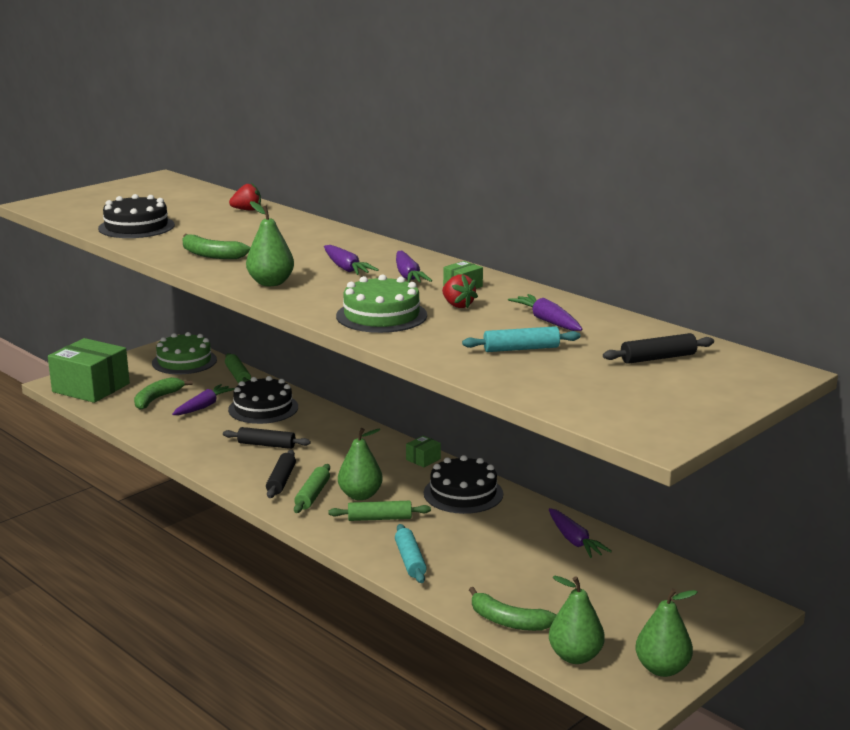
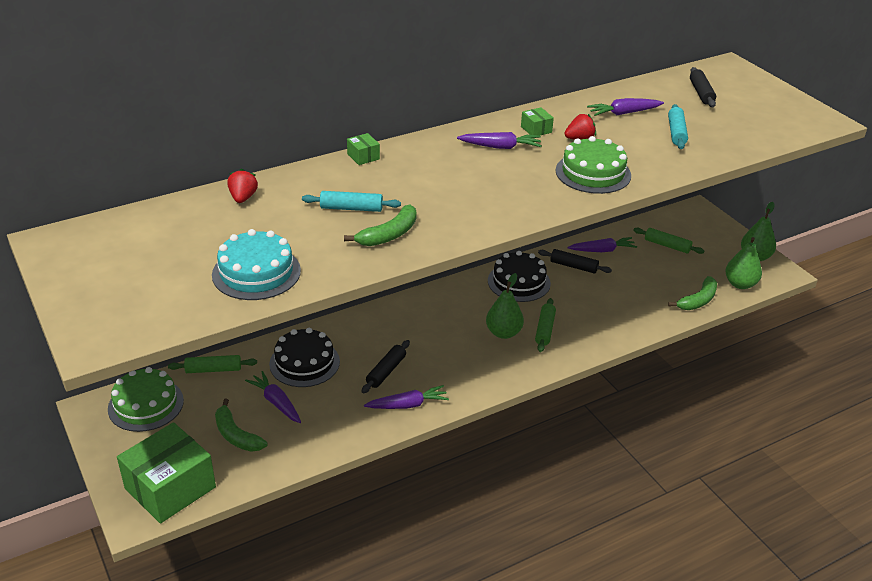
camera: 75 degrees left, 15 degrees up
black cake [98,194,175,238] -> turquoise cake [212,229,301,300]
green pear [246,201,294,286] -> none
black rolling pin [266,450,296,498] -> black rolling pin moved to [538,249,612,274]
green rolling pin [294,464,330,513] -> green rolling pin moved to [633,228,704,254]
purple carrot [324,245,379,275] -> purple carrot moved to [364,385,449,409]
turquoise rolling pin [395,524,427,583] -> turquoise rolling pin moved to [302,191,401,212]
green box [406,436,441,467] -> green box moved to [347,133,380,165]

